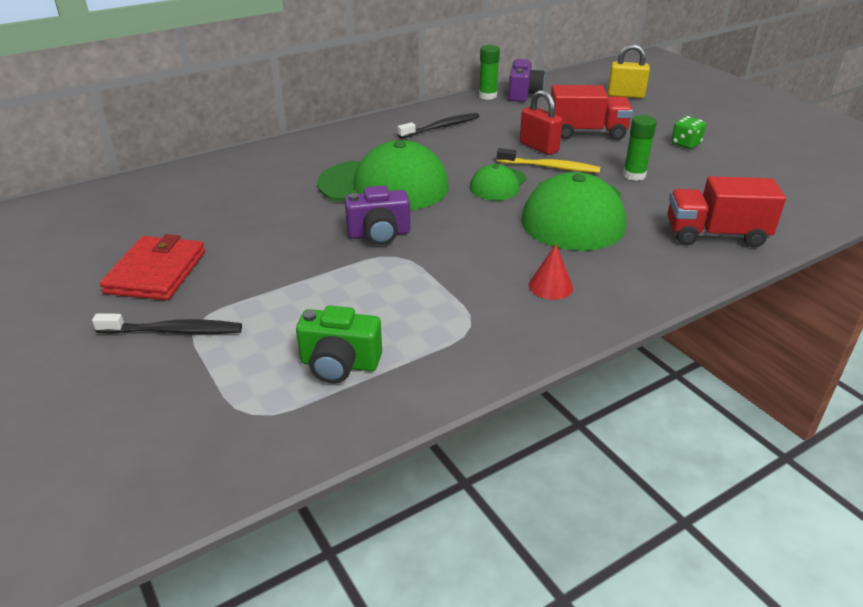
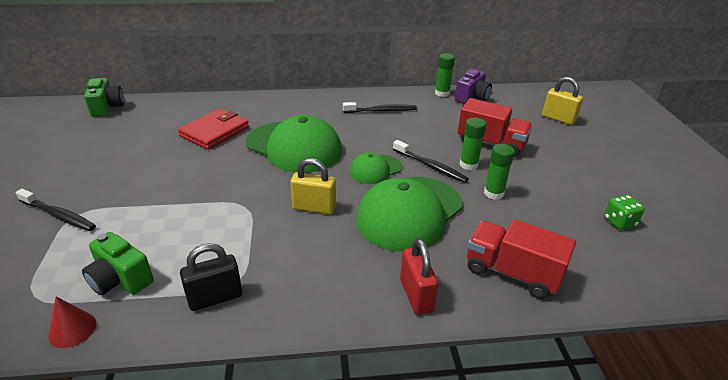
camera: 25 degrees right, 0 degrees up
red wallet [100,234,205,300] -> red wallet moved to [178,109,249,150]
purple camera [344,186,410,245] -> none
yellow toothbrush [497,148,600,173] -> black toothbrush [393,140,469,183]
red padlock [520,90,563,155] -> red padlock moved to [400,238,438,315]
red cone [528,244,573,300] -> red cone moved to [48,297,96,348]
green dice [671,116,706,149] -> green dice moved to [604,195,645,230]
none -> green camera [84,78,124,117]
none -> black padlock [180,243,242,311]
none -> yellow padlock [290,158,336,214]
none -> green glue stick [459,118,486,170]

